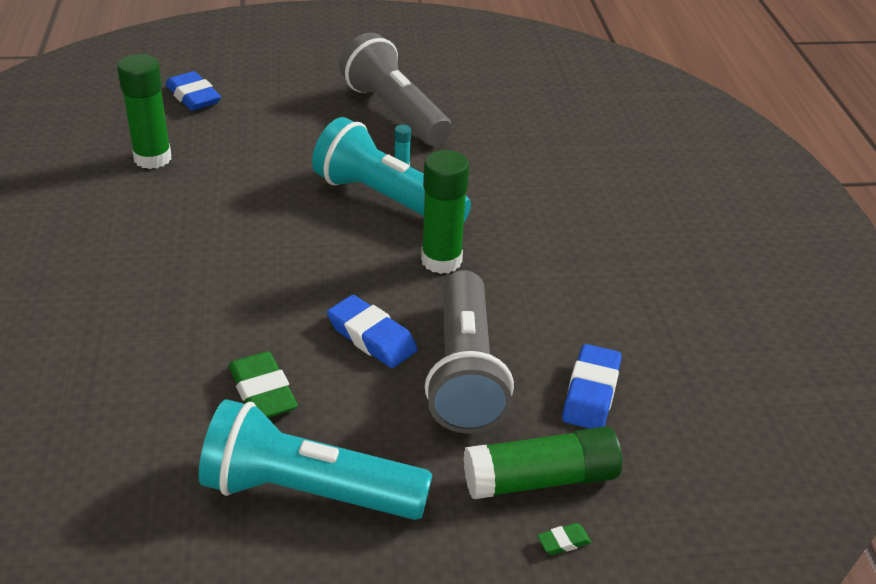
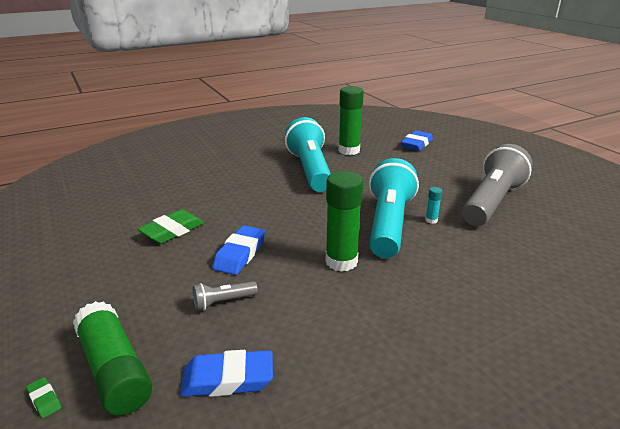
camera: 70 degrees right, 10 degrees down
turquoise flashlight [199,399,433,520] -> turquoise flashlight moved to [285,117,331,192]
grey flashlight [425,270,514,434] -> grey flashlight [193,281,258,311], size x0.41

